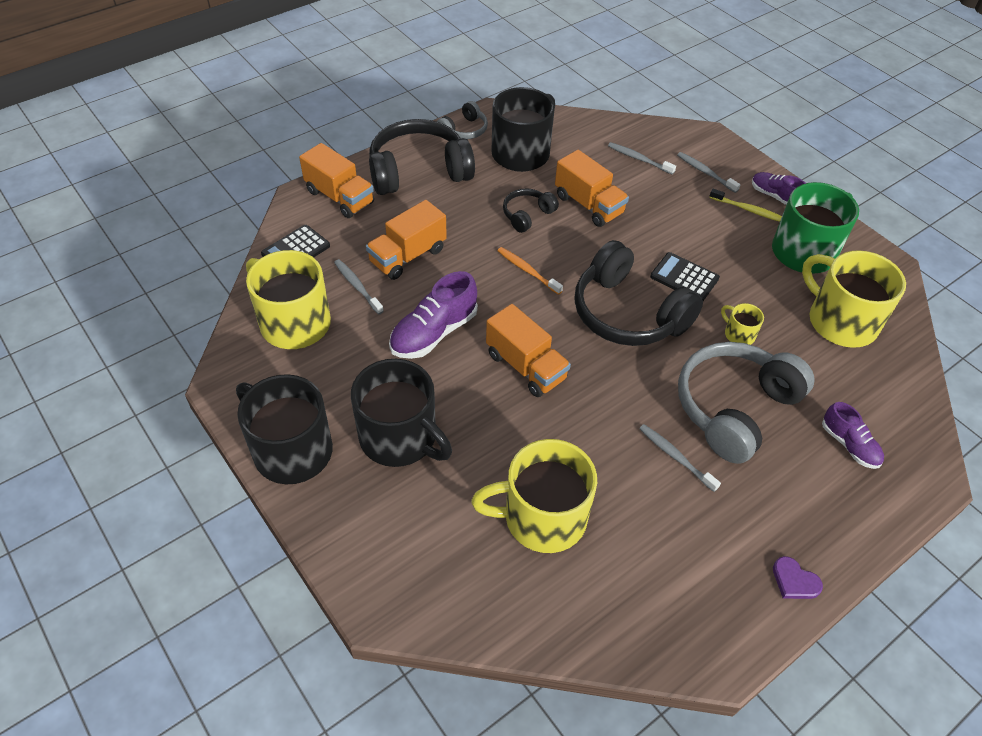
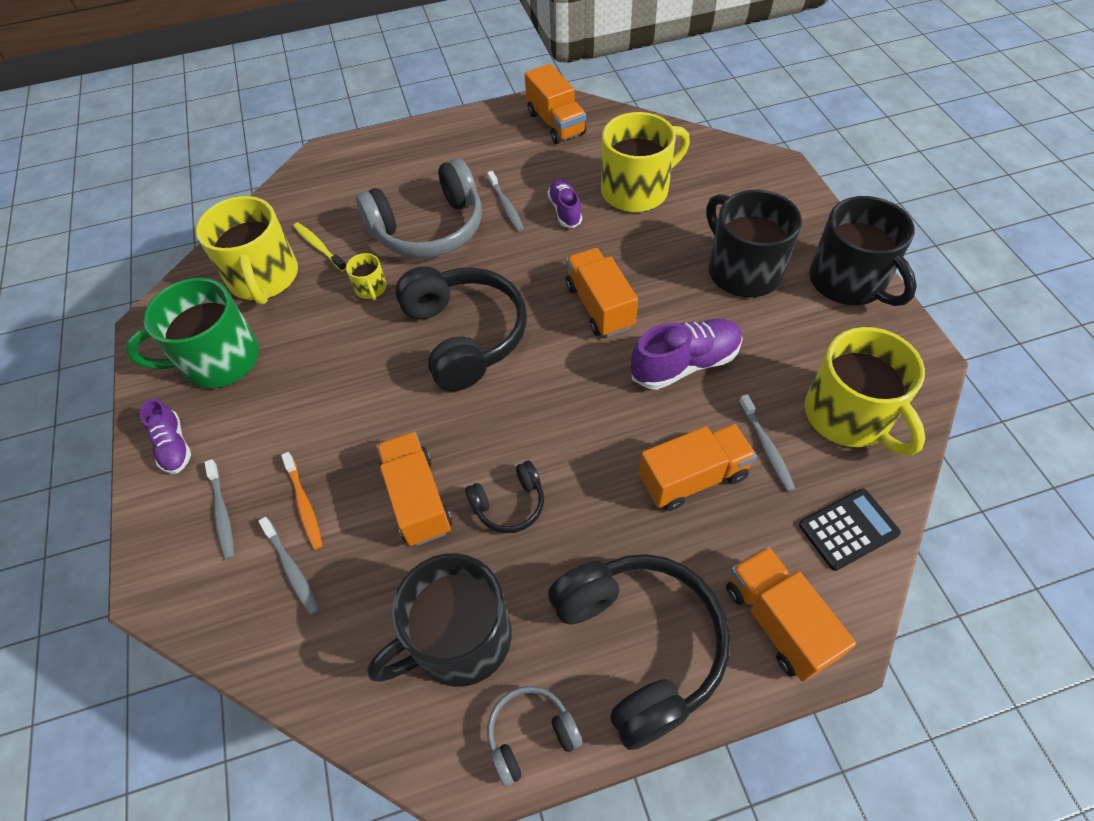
camera: 155 degrees left, 5 degrees up
black headphones [369,119,475,195] -> black headphones turned 120 degrees counterclockwise [548,554,730,750]
yellow mug [471,439,597,553] -> yellow mug turned 45 degrees counterclockwise [601,112,690,212]
orange toothbrush [497,247,563,295] -> orange toothbrush moved to [281,452,323,550]
black calculator [650,252,720,301] -> none
yellow toothbrush [709,189,782,222] -> yellow toothbrush moved to [293,223,346,272]
purple heart [773,556,823,599] -> none
purple shoe [822,402,884,469] -> purple shoe moved to [548,179,582,228]
none -> orange truck [525,64,587,144]

